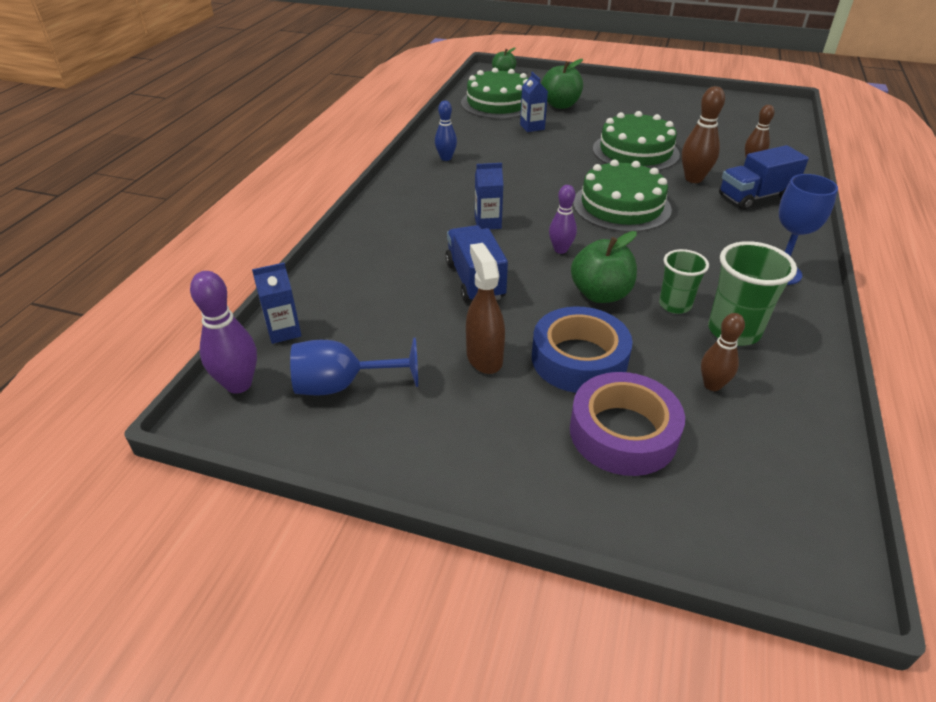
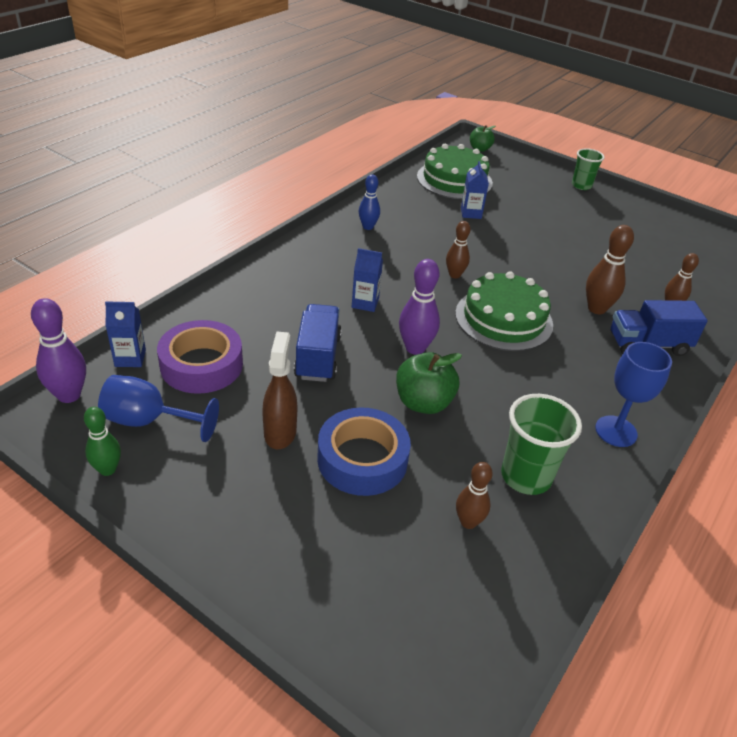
camera: 15 degrees right, 0 degrees up
green apple [541,59,583,109] -> none
purple bowling pin [549,185,577,254] -> purple bowling pin [399,259,440,355], size x1.50
purple tape [570,372,685,476] -> purple tape moved to [157,320,243,394]
green cake [593,111,680,171] -> none
green cup [659,249,709,314] -> green cup moved to [572,148,605,190]
none -> green bowling pin [84,407,121,476]
none -> brown bowling pin [446,221,471,278]

